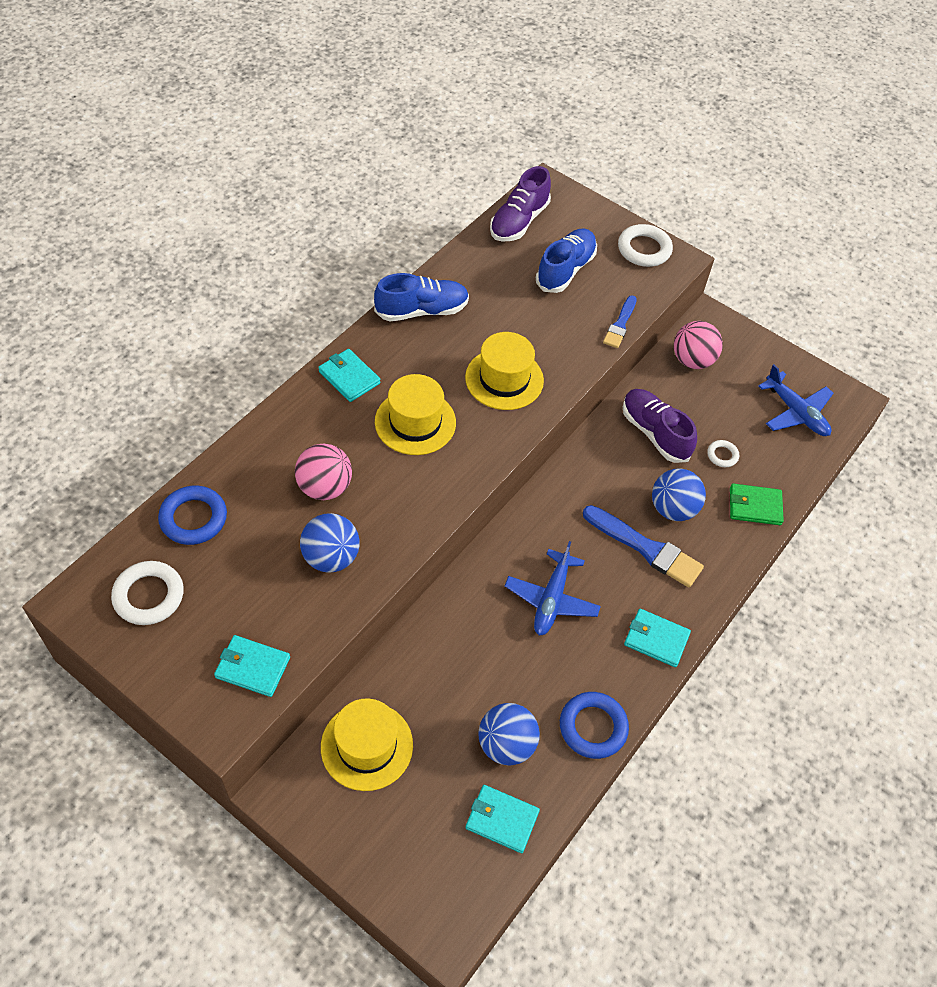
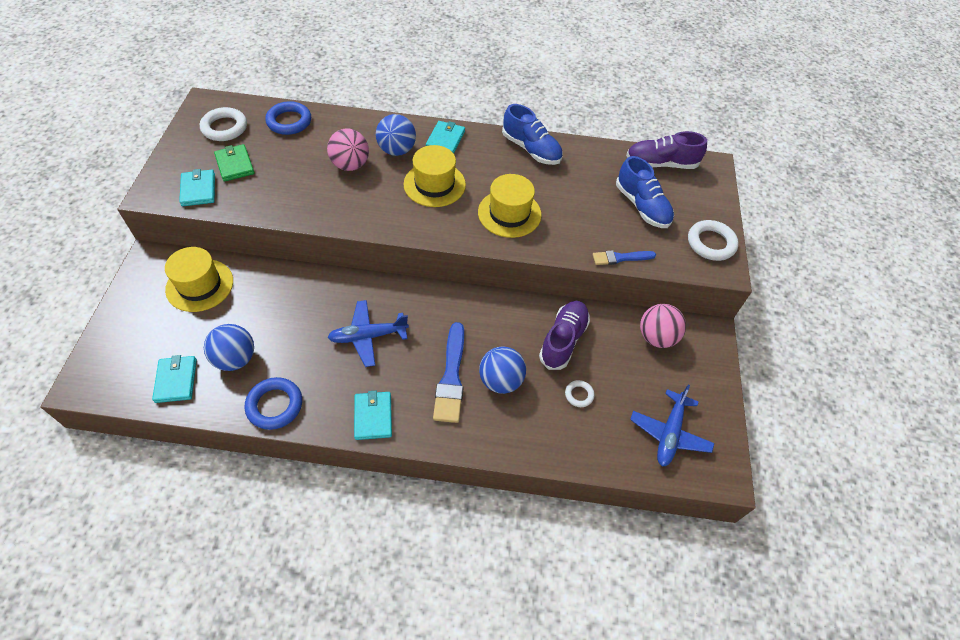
camera: 60 degrees right, 0 degrees up
blue ball [300,513,360,572] -> blue ball moved to [376,114,416,156]
blue shoe [536,228,597,293] -> blue shoe turned 60 degrees clockwise [616,156,674,228]
green wallet [730,484,784,525] -> green wallet moved to [214,144,255,182]

